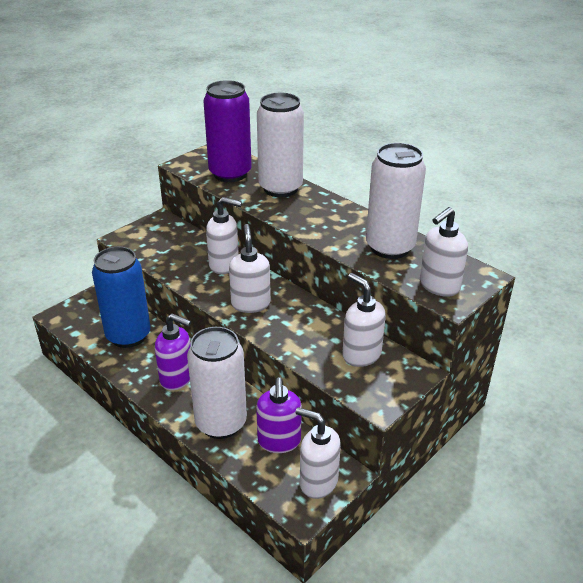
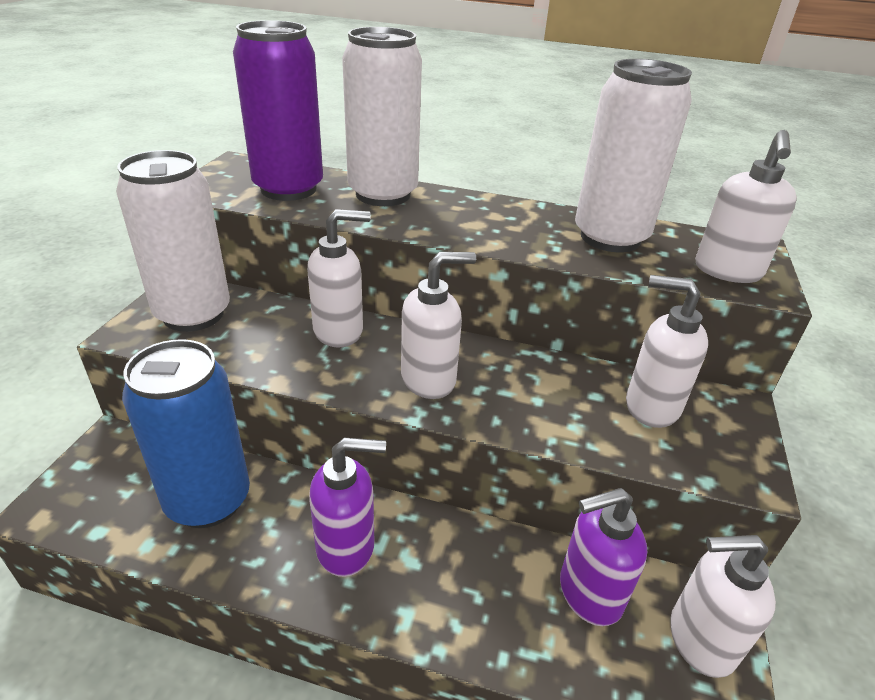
camera: 30 degrees left, 0 degrees up
white can [187,327,247,439] -> white can moved to [116,150,230,332]
white soap dispenser [229,224,271,313] -> white soap dispenser turned 105 degrees clockwise [401,252,476,399]
purple soap dispenser [256,377,302,453] -> purple soap dispenser turned 105 degrees clockwise [560,488,648,626]

